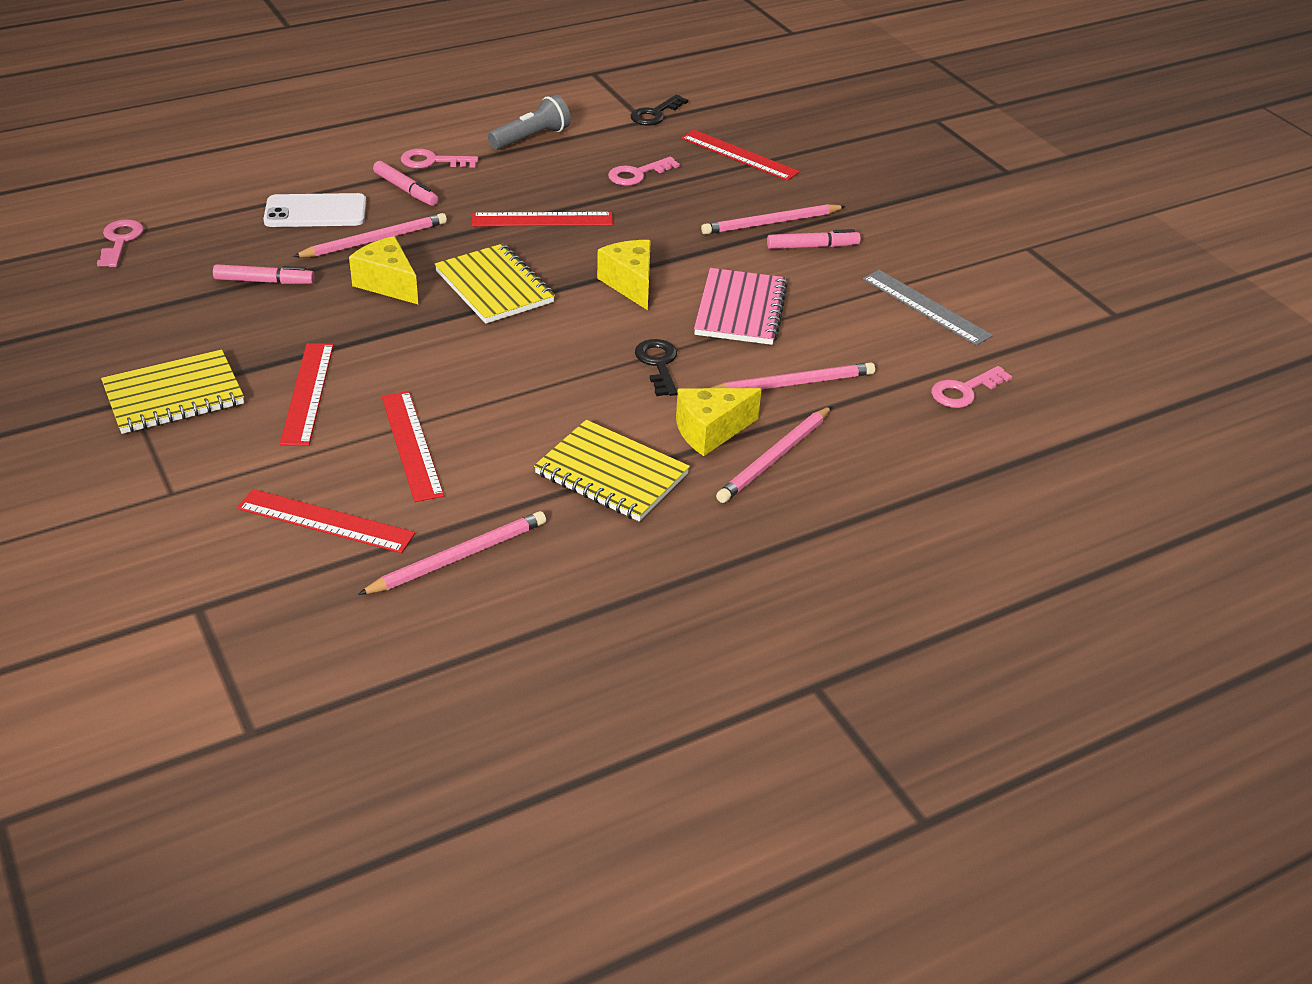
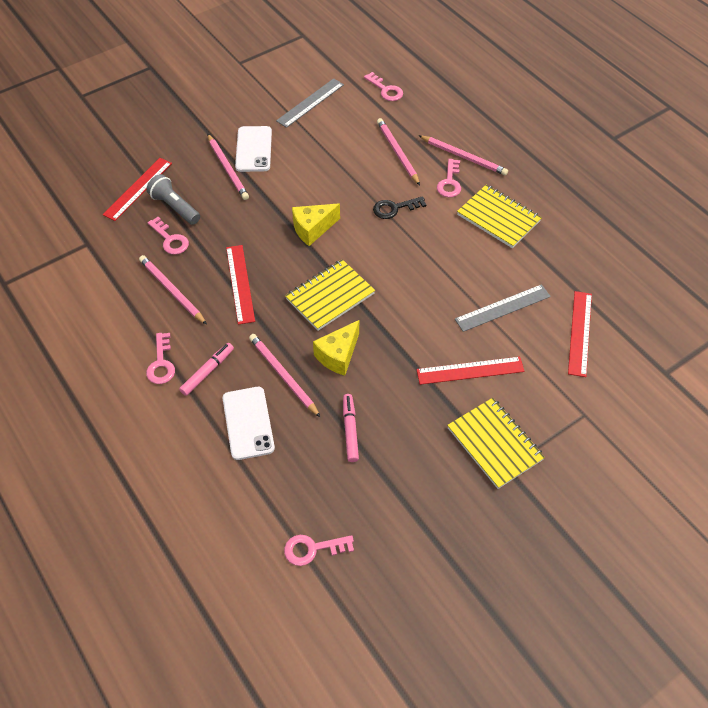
camera: 95 degrees left, 15 degrees up
pink pencil [358,511,546,595] -> pink pencil moved to [139,255,207,325]
red ruler [381,391,444,502] -> grey ruler [455,284,551,332]
grey flashlight [488,95,571,149] -> grey flashlight moved to [146,174,200,225]
yellow notebook [534,420,690,522] -> yellow notebook turned 75 degrees counterclockwise [457,185,542,248]
black key [630,95,688,126] -> none
yellow cheese [676,388,761,456] -> pink key [437,159,461,197]
pink notebook [694,268,788,345] -> none
pink marker [767,229,861,249] -> white phone [235,126,272,172]

